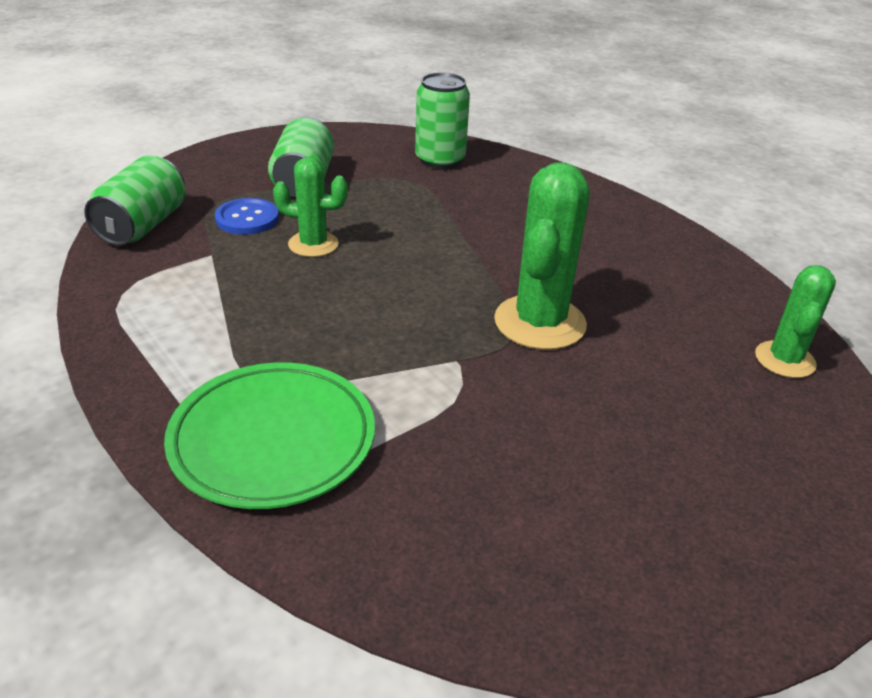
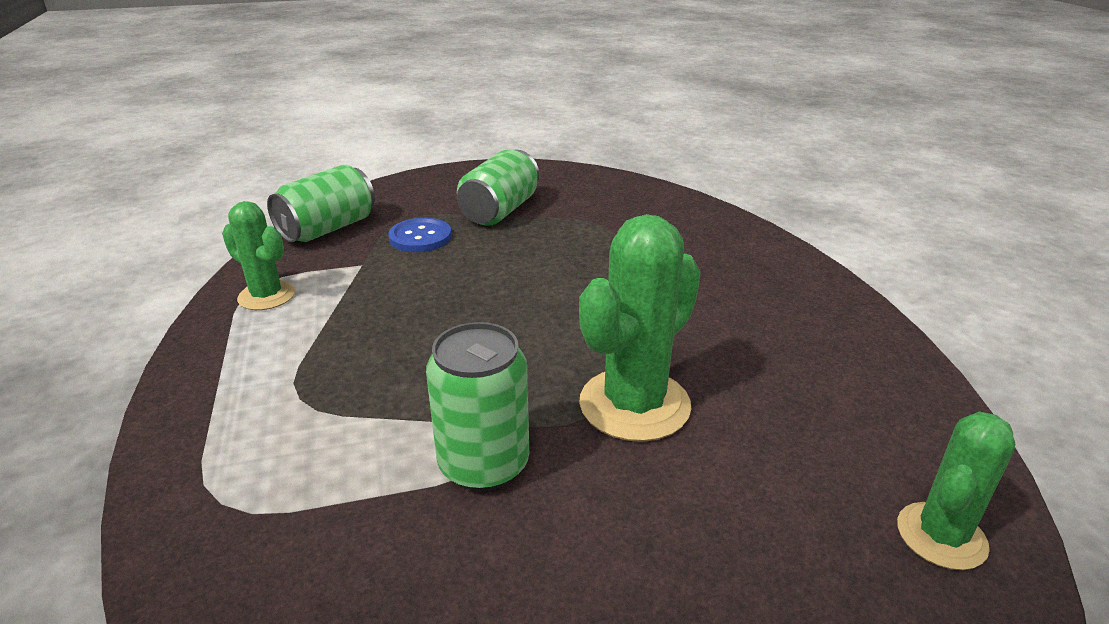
camera: 25 degrees right, 5 degrees down
green plate [164,362,375,509] -> none
green cactus [273,157,348,257] -> green cactus moved to [222,201,295,310]
green can [415,72,470,169] -> green can moved to [426,322,529,491]

